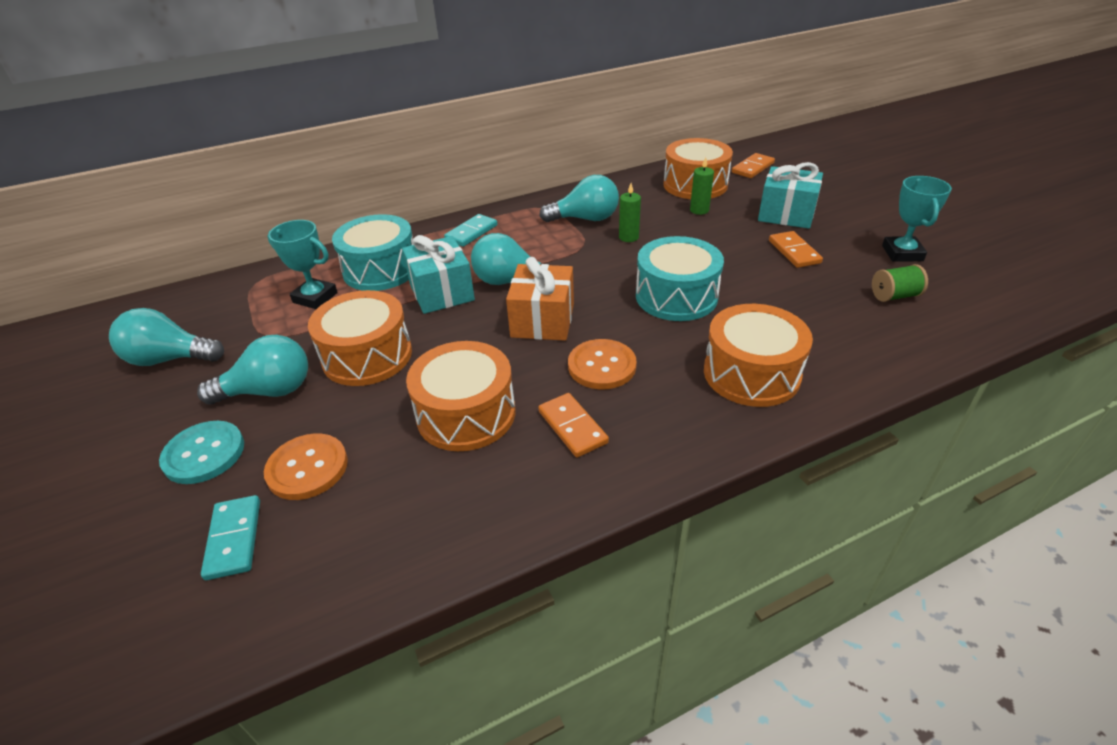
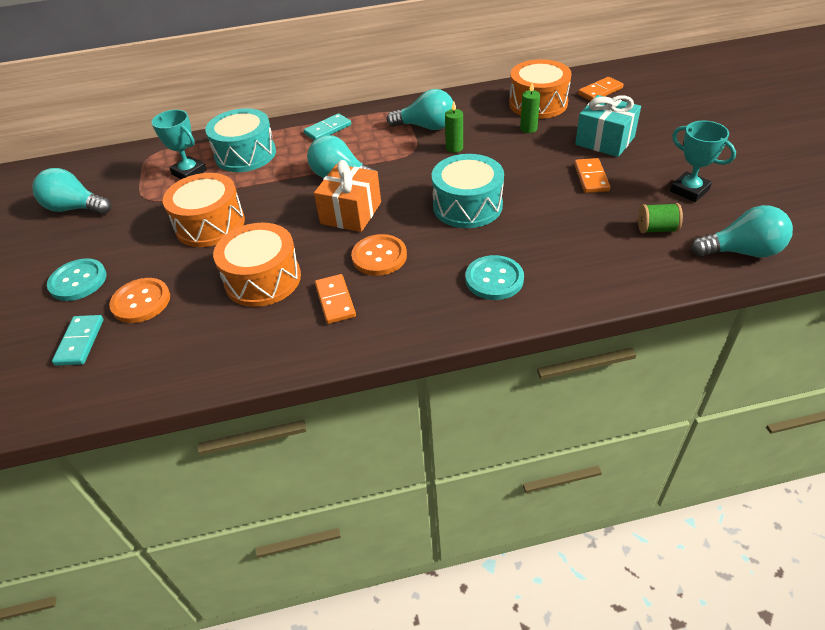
camera: 15 degrees right, 5 degrees up
turquoise light bulb [197,335,308,405] -> turquoise light bulb moved to [691,205,793,257]
turquoise gift [402,235,475,314] -> none
orange drum [704,304,813,407] -> turquoise button [465,255,524,300]
turquoise trophy [882,176,952,262] -> turquoise trophy turned 60 degrees counterclockwise [670,121,736,202]

